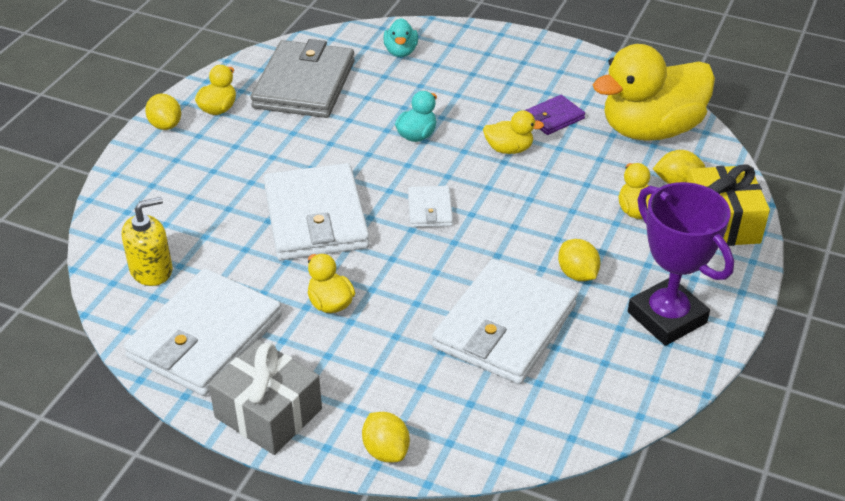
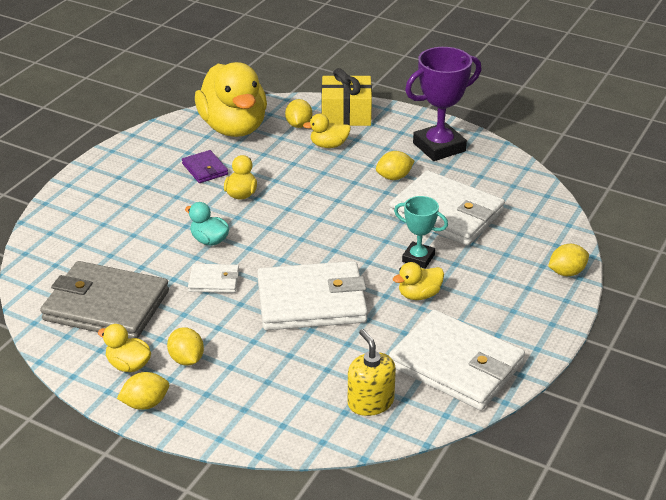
camera: 85 degrees left, 5 degrees down
grey gift [209,340,322,455] -> none
turquoise duck [383,18,418,57] -> none
white wallet [408,186,453,228] -> white wallet moved to [188,264,239,293]
none -> yellow lemon [167,327,204,366]
none -> turquoise trophy [394,196,448,269]

